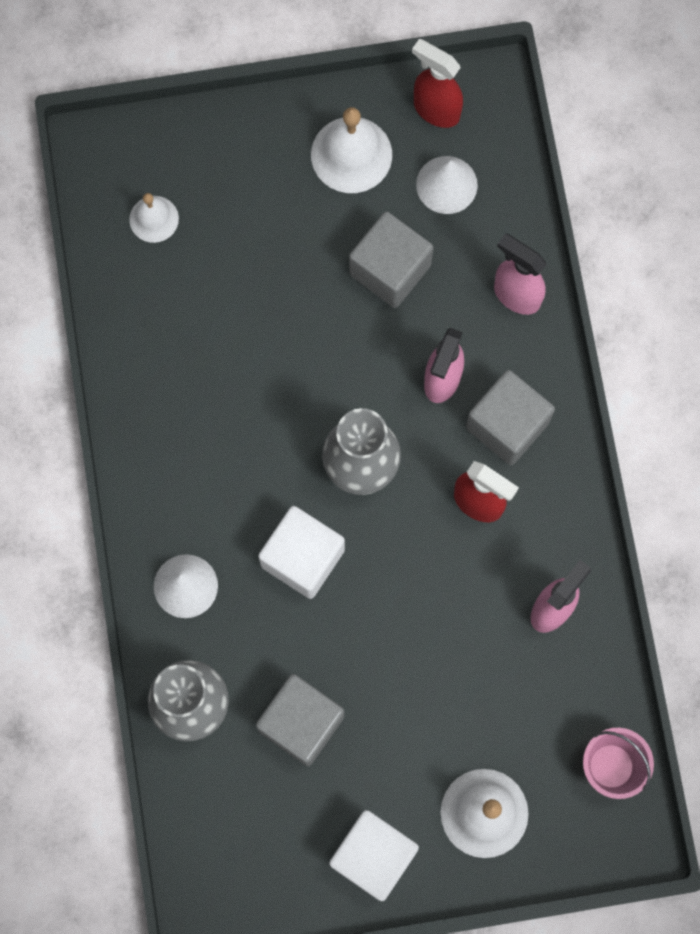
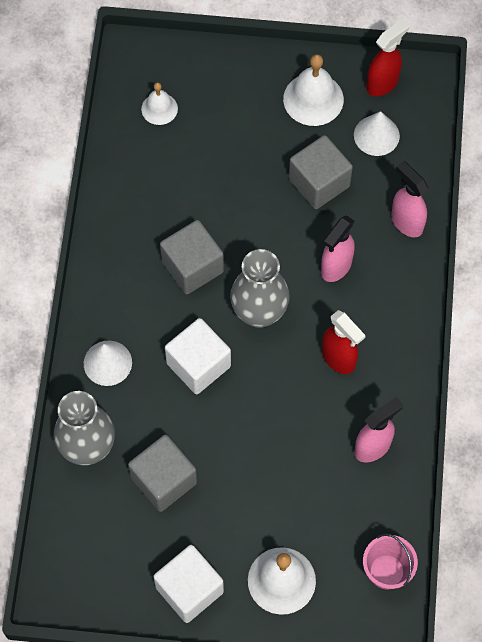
camera: 15 degrees right, 10 degrees down
red spray bottle [412,39,463,128] -> red spray bottle turned 90 degrees clockwise [366,19,409,96]
grey cube [466,370,555,465] -> grey cube moved to [160,220,224,294]

